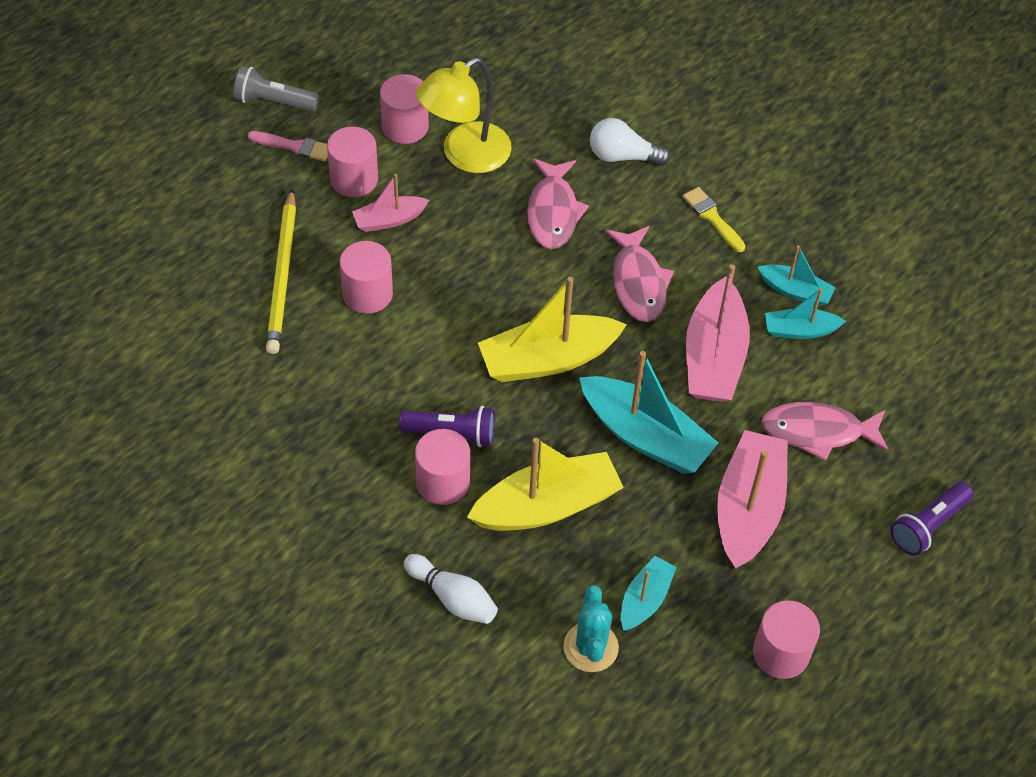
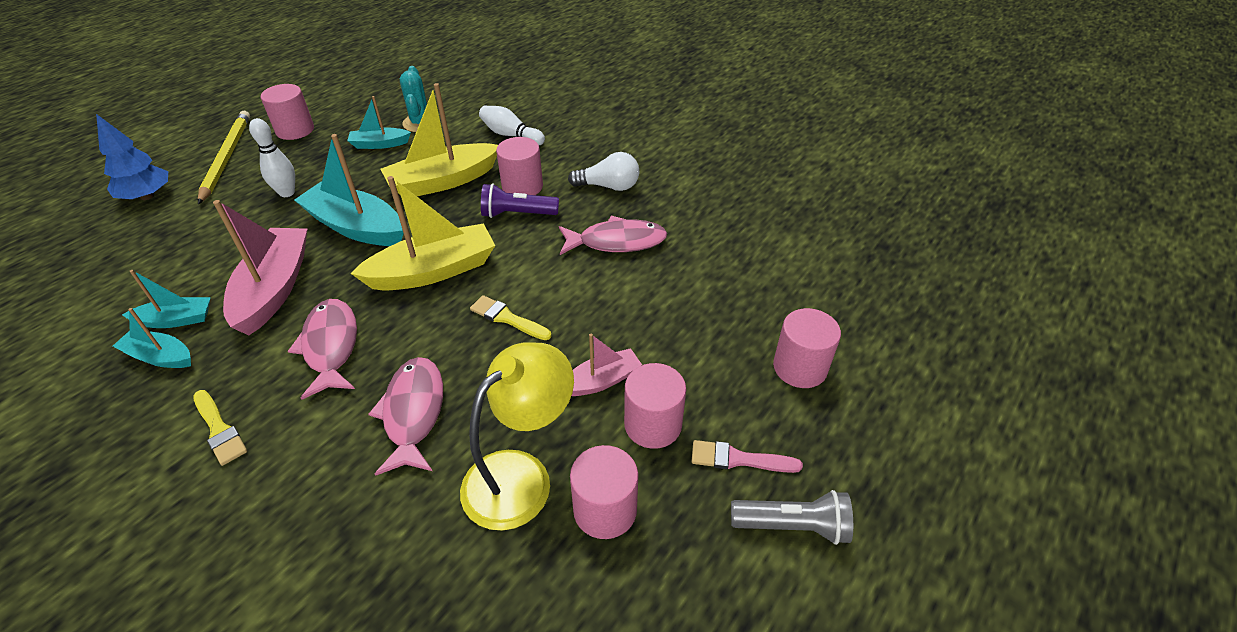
camera: 175 degrees right, 10 degrees down
yellow pencil [266,189,296,354] -> yellow pencil moved to [198,111,250,204]
pink cylinder [340,241,393,314] -> pink cylinder moved to [773,308,841,388]
white light bulb [590,118,670,166] -> white light bulb moved to [568,152,639,191]
turquoise boat [621,556,677,631] -> turquoise boat turned 60 degrees clockwise [347,96,411,149]
pink boat [717,430,788,569] -> white bowling pin [249,118,295,197]
pink fish [761,402,889,461] -> pink fish moved to [559,216,667,255]
purple flashlight [890,481,974,556] -> blue tree [96,114,168,200]
none -> yellow brush [470,295,551,340]

